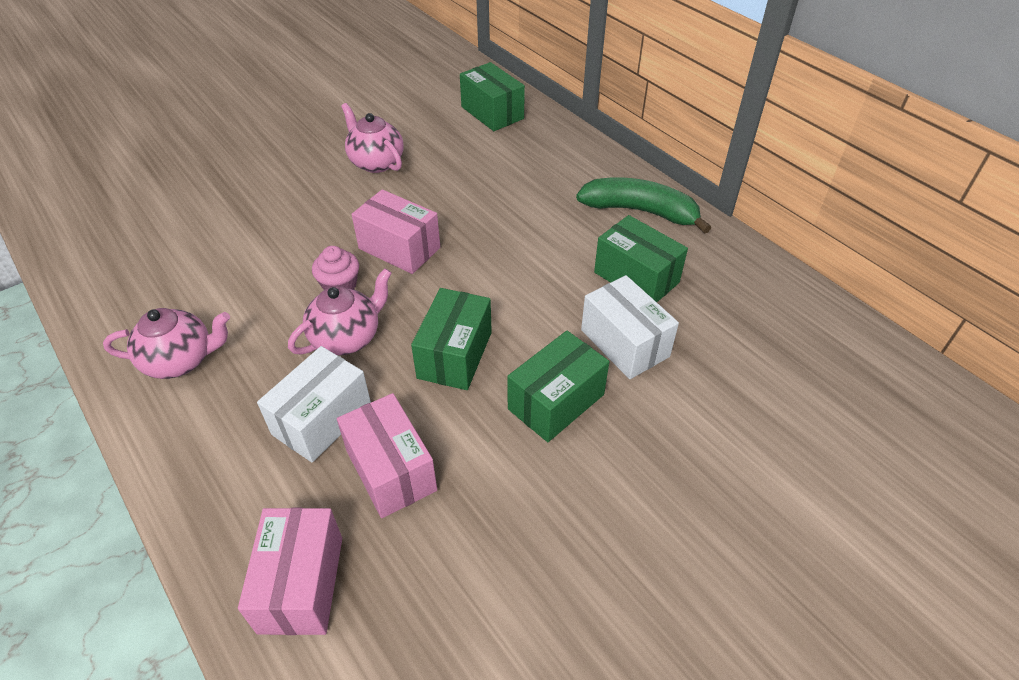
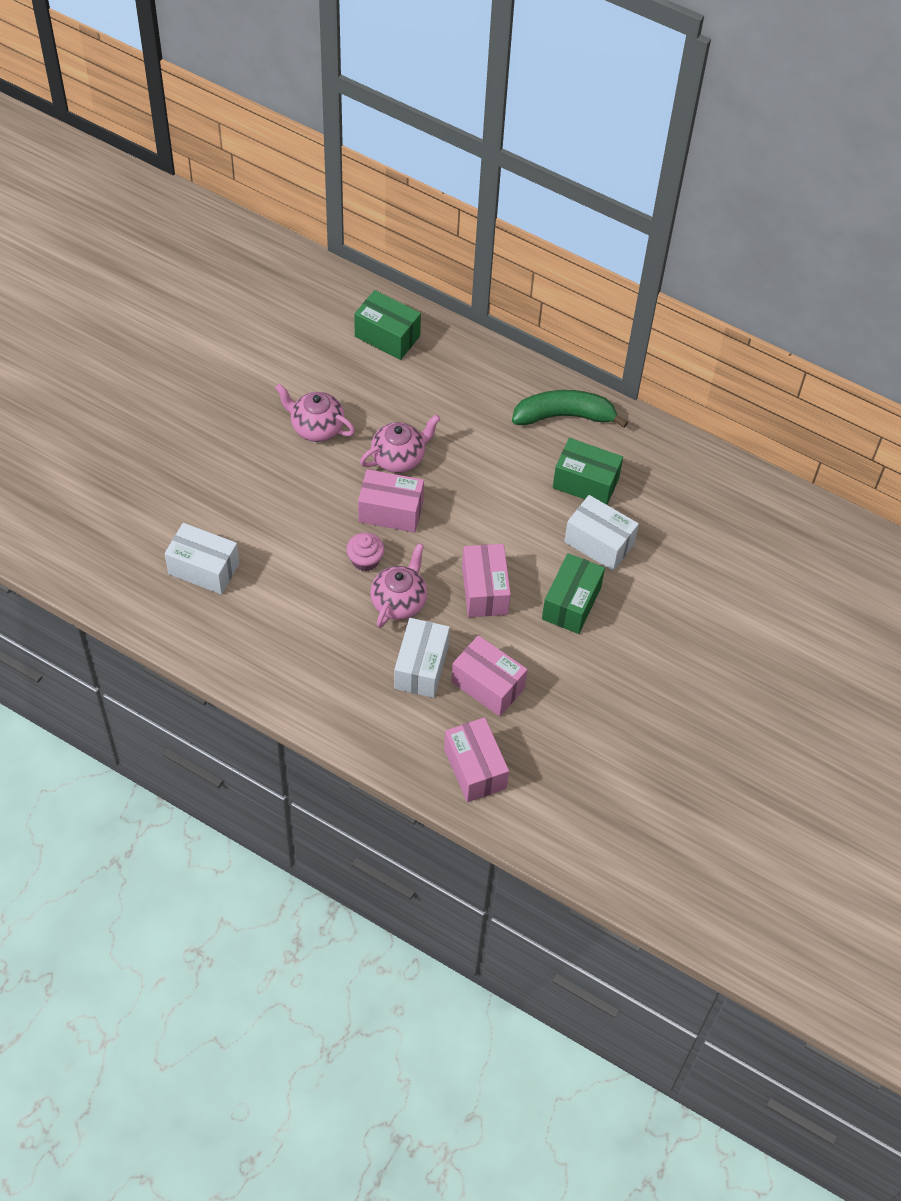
camera: 25 degrees left, 10 degrees up
pink teapot [103,308,230,379] -> pink teapot moved to [360,414,440,473]
green box [411,288,492,390] -> pink box [462,544,511,617]
none -> white box [164,523,239,595]

